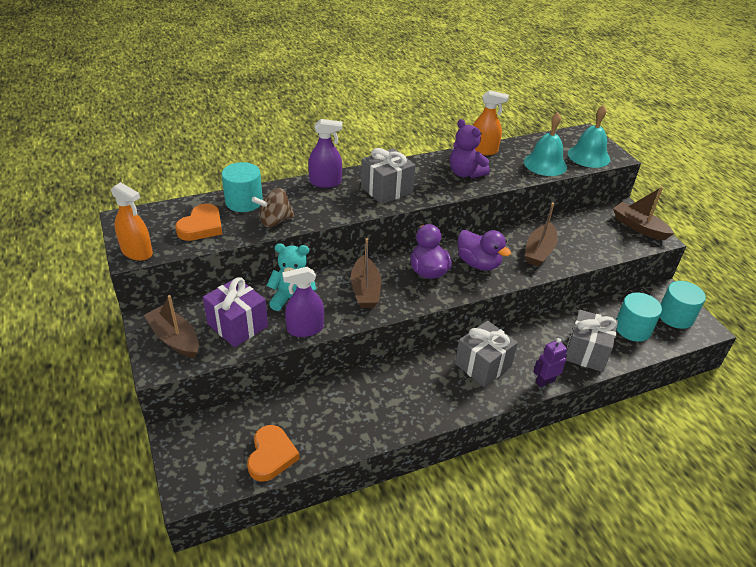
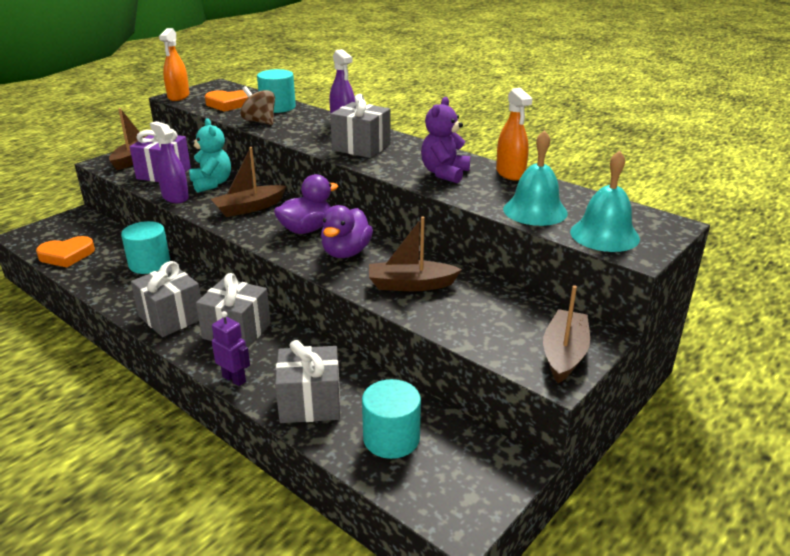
camera: 65 degrees right, 10 degrees down
turquoise cylinder [660,281,706,329] -> turquoise cylinder moved to [121,221,170,274]
none -> grey gift [131,261,201,337]

